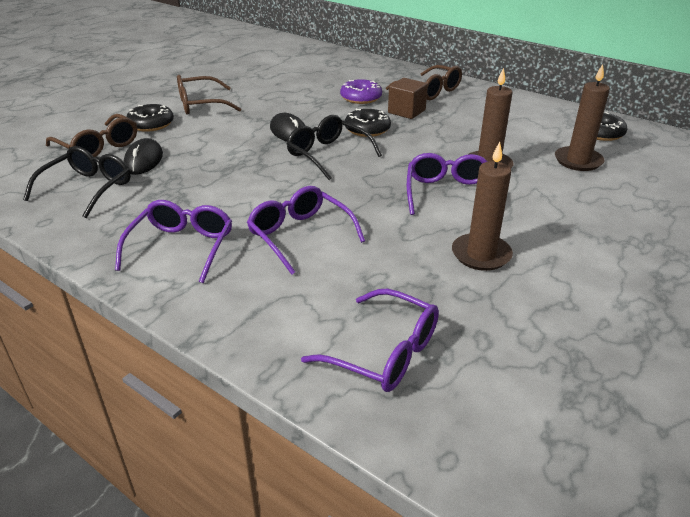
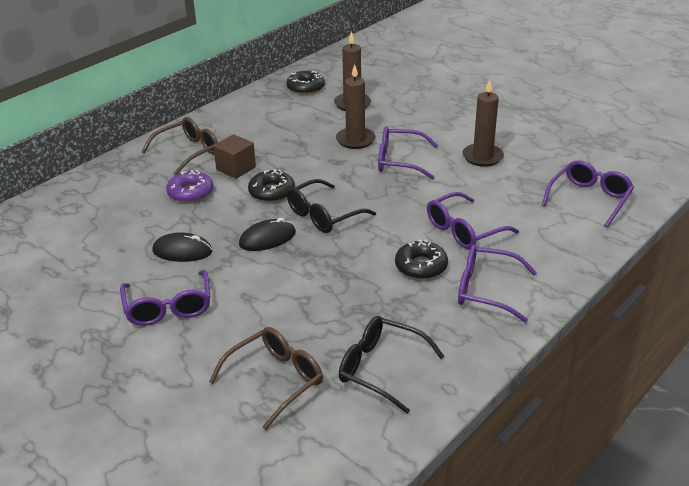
camera: 85 degrees left, 0 degrees up
black mouse [124,138,163,175] -> black mouse moved to [152,232,212,262]
black donut [127,104,174,132] -> black donut moved to [395,240,448,279]
brown glasses [177,75,241,115] -> purple glasses [120,270,210,326]

